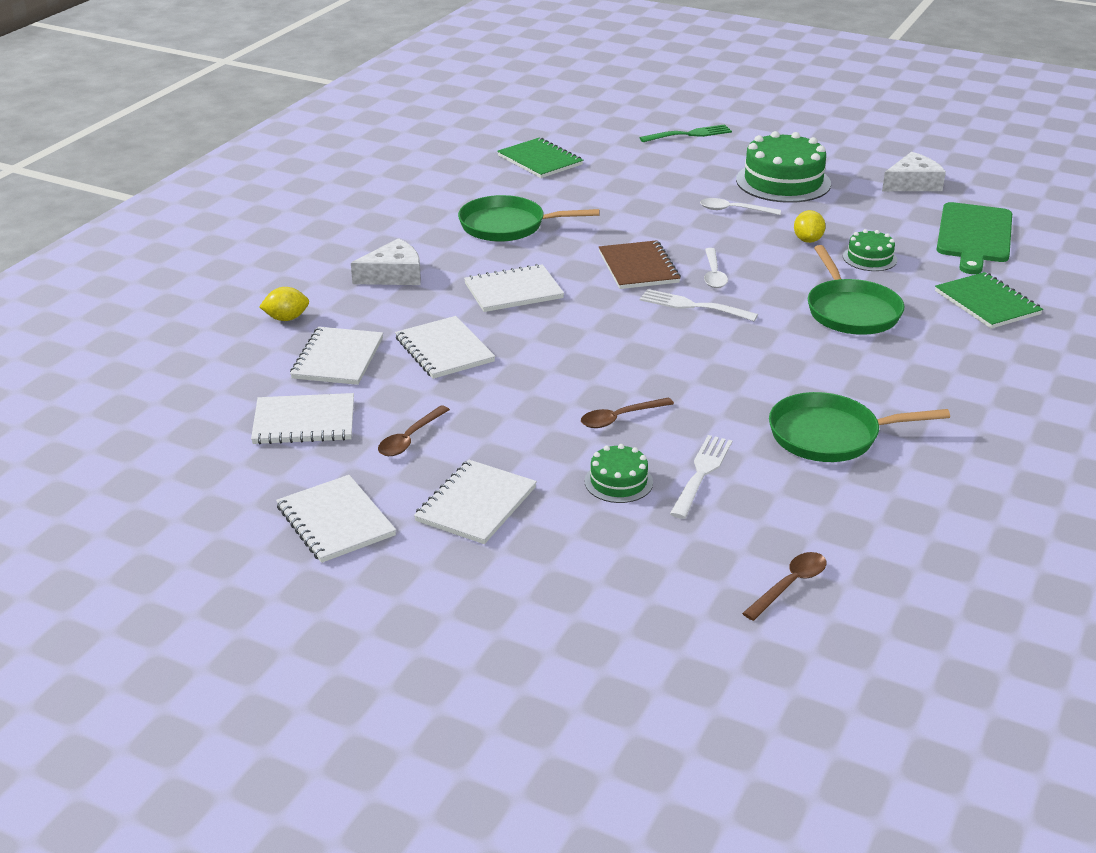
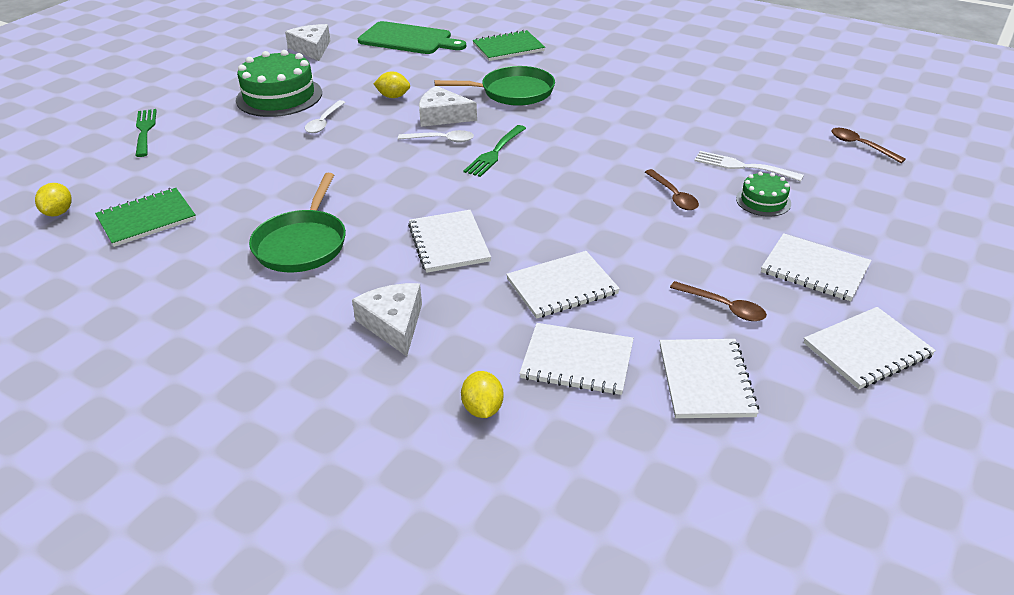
camera: 85 degrees left, 5 degrees up
brown notebook [599,240,681,289] -> none
white fork [640,289,758,321] -> green fork [463,125,526,177]
green pan [769,392,950,462] -> none
green cake [843,229,897,271] -> none
none -> yellow lemon [35,183,72,217]
none -> white cheese [419,86,477,127]

